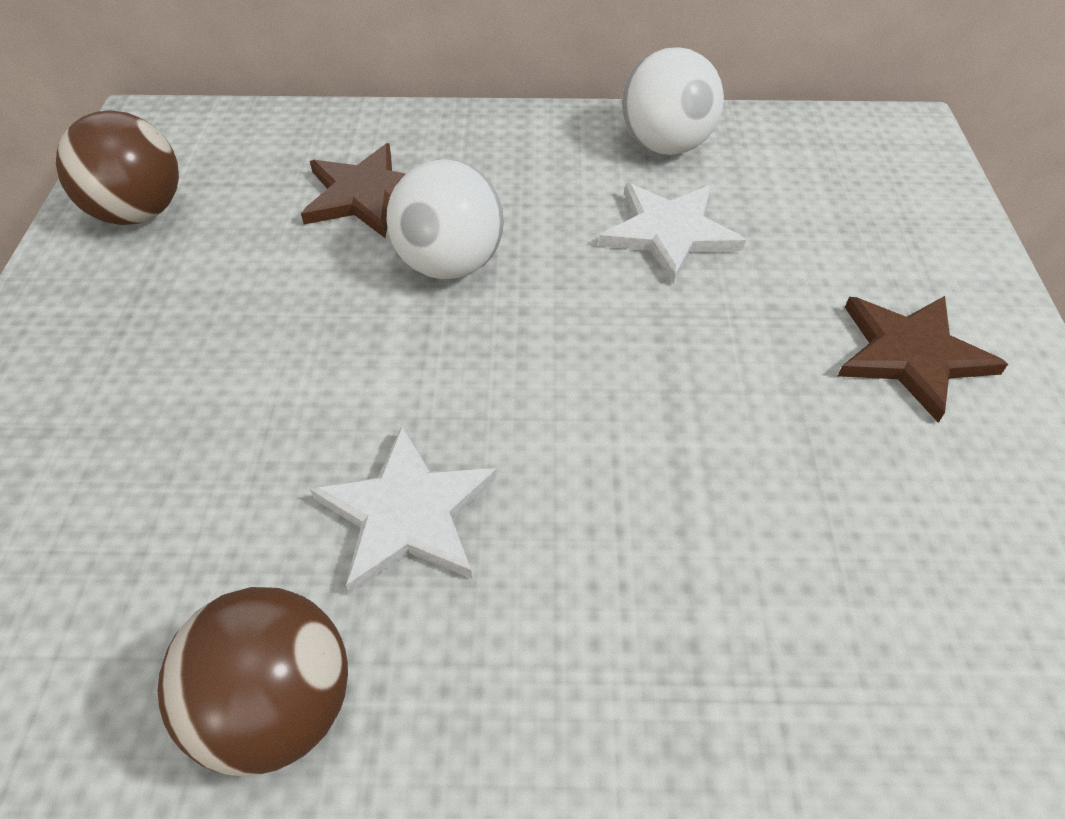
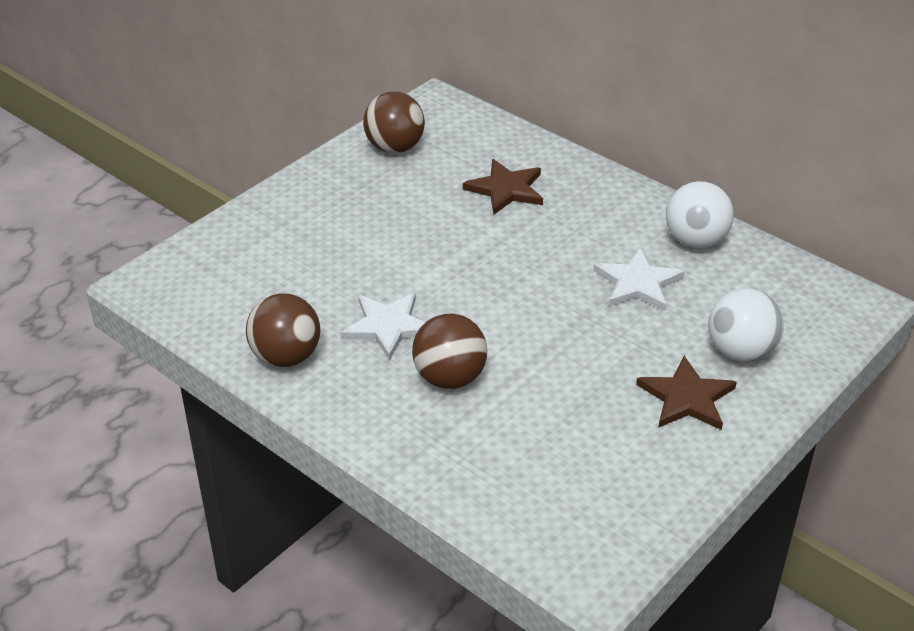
camera: 40 degrees right, 10 degrees down
white ball [386,159,504,279] -> white ball moved to [708,288,784,362]
none -> brown ball [412,314,488,389]

